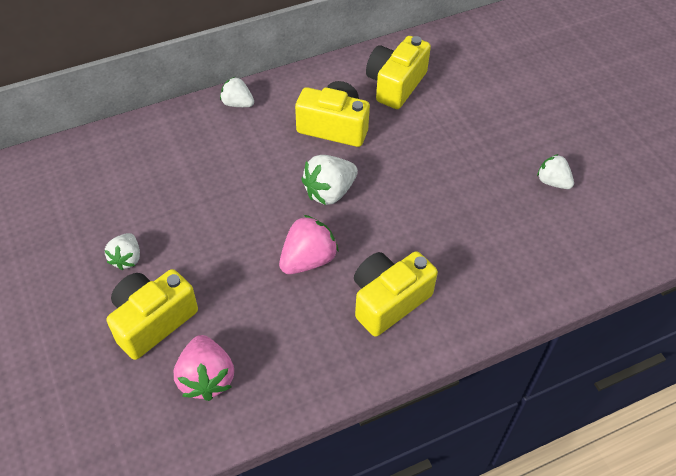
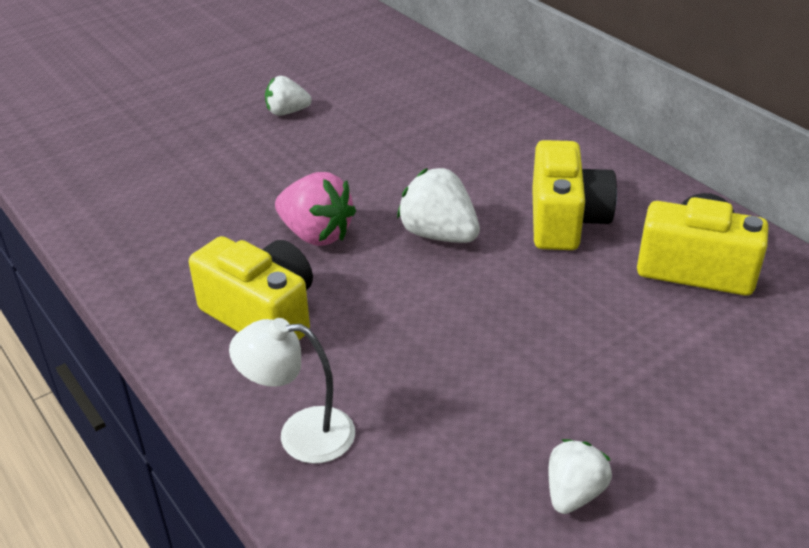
camera: 80 degrees right, 15 degrees down
yellow camera [106,269,198,360] -> none
pink strawberry [174,335,234,401] -> none
white strawberry [220,77,254,107] -> none
none -> white lamp [229,318,355,464]

